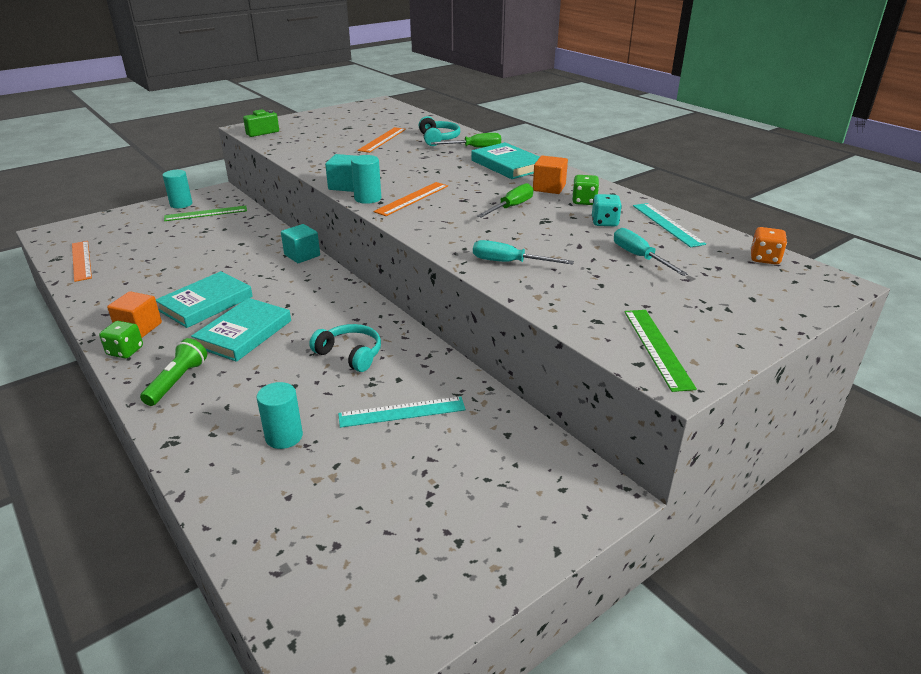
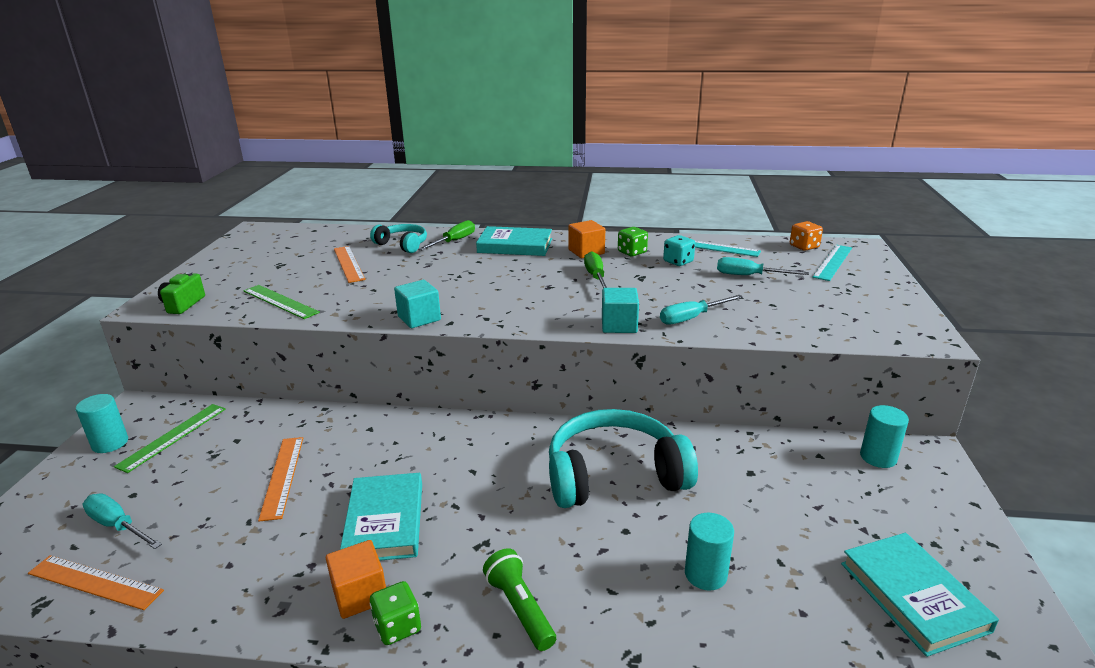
camera: 45 degrees left, 5 degrees down
turquoise book [191,298,291,362] -> turquoise book moved to [841,533,999,657]
turquoise cube [281,224,320,263] -> turquoise cube moved to [602,288,639,333]
turquoise headphones [309,324,381,372] -> turquoise headphones [549,409,698,508], size x1.87
turquoise ruler [338,396,466,428] -> turquoise ruler moved to [812,245,852,281]
turquoise cylinder [351,155,381,204] -> turquoise cylinder moved to [860,405,909,468]
orange ruler [373,182,448,216] -> orange ruler moved to [258,437,303,521]
green ruler [625,310,697,392] -> green ruler moved to [243,285,320,319]
none -> turquoise screwdriver [83,493,162,549]

